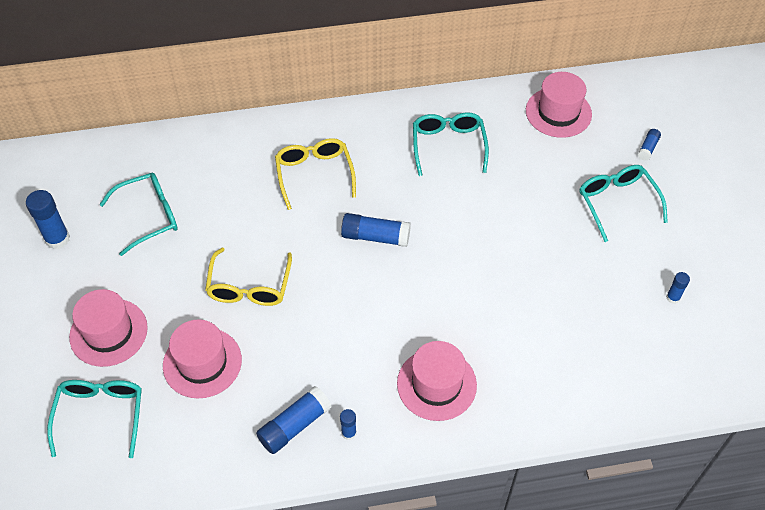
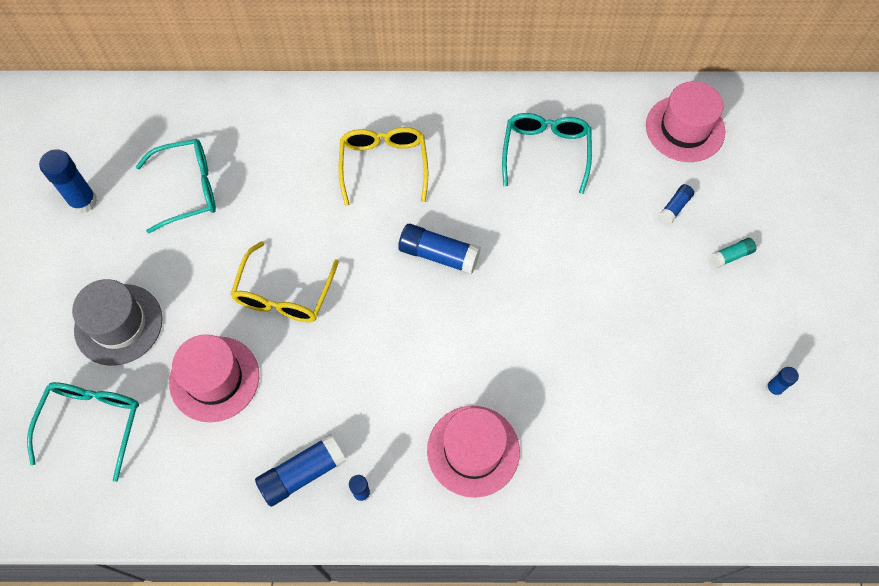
camera: 10 degrees right, 10 degrees up
pink hat [69,289,148,367] -> grey hat [72,279,163,366]
turquoise glasses [580,165,668,242] -> turquoise glue stick [711,238,757,267]
blue glue stick [638,129,661,161] -> blue glue stick moved to [659,184,694,223]

